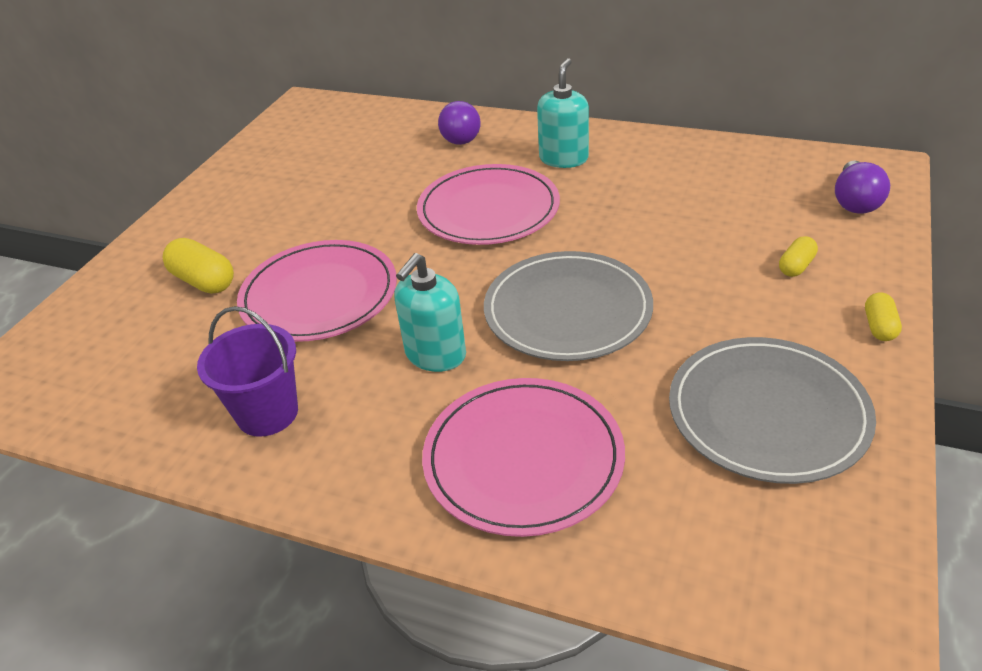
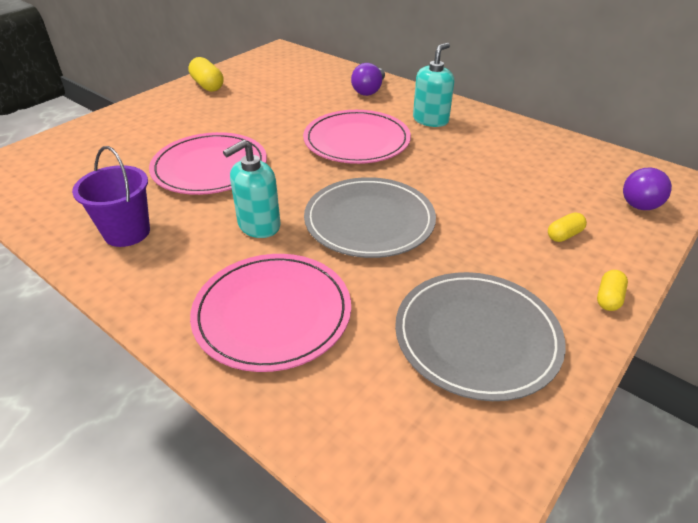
camera: 15 degrees right, 0 degrees up
yellow capsule [163,238,234,294] -> yellow capsule moved to [188,57,224,92]

